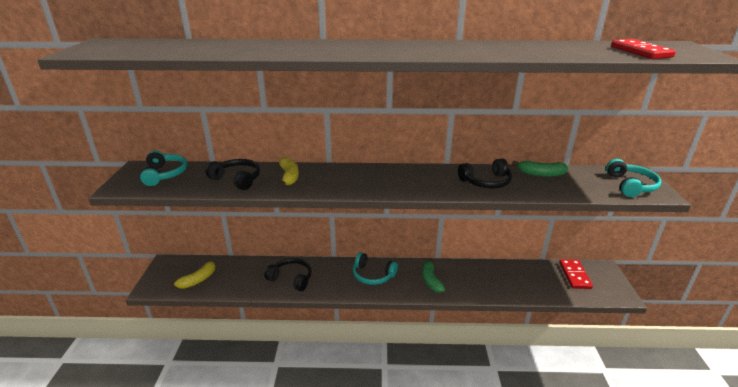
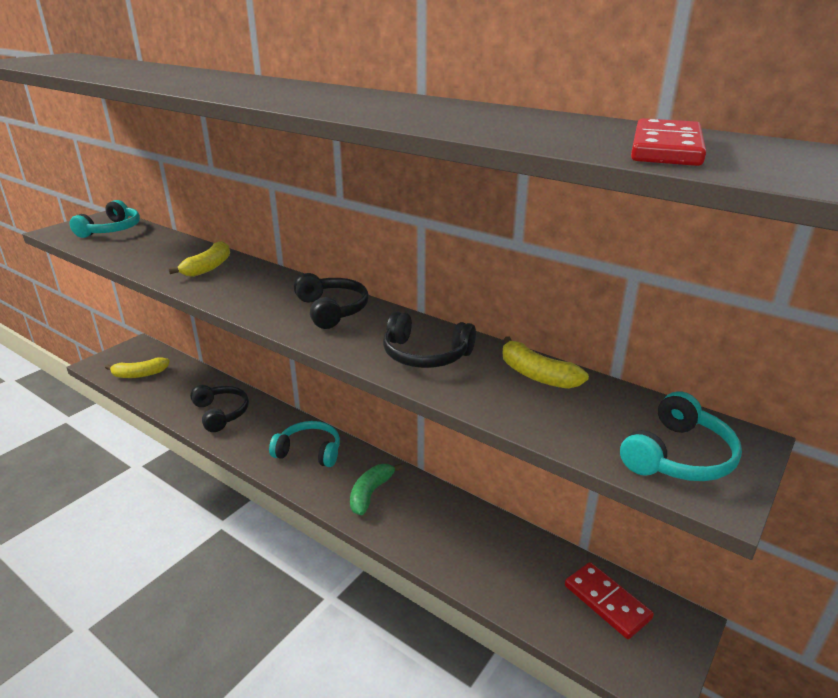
camera: 35 degrees right, 0 degrees up
black headphones [206,159,260,190] -> black headphones moved to [294,273,369,329]
turquoise headphones [353,252,398,285] -> turquoise headphones turned 135 degrees clockwise [269,421,340,467]
green banana [512,160,568,177] -> yellow banana [503,336,589,389]
red domino [559,259,593,289] -> red domino turned 75 degrees counterclockwise [565,562,654,639]

